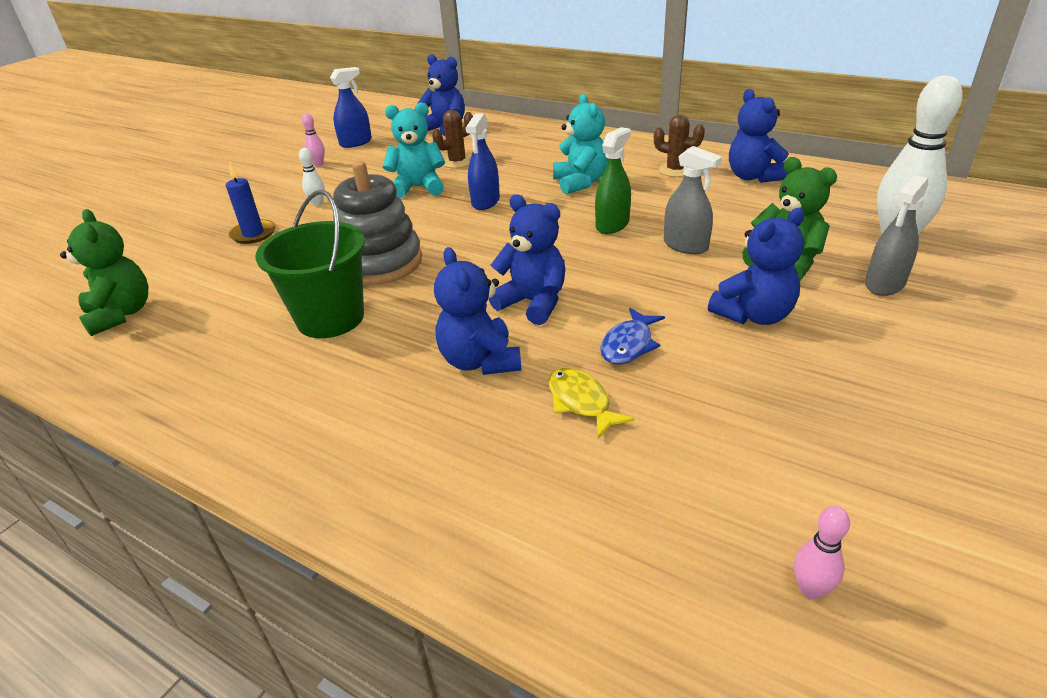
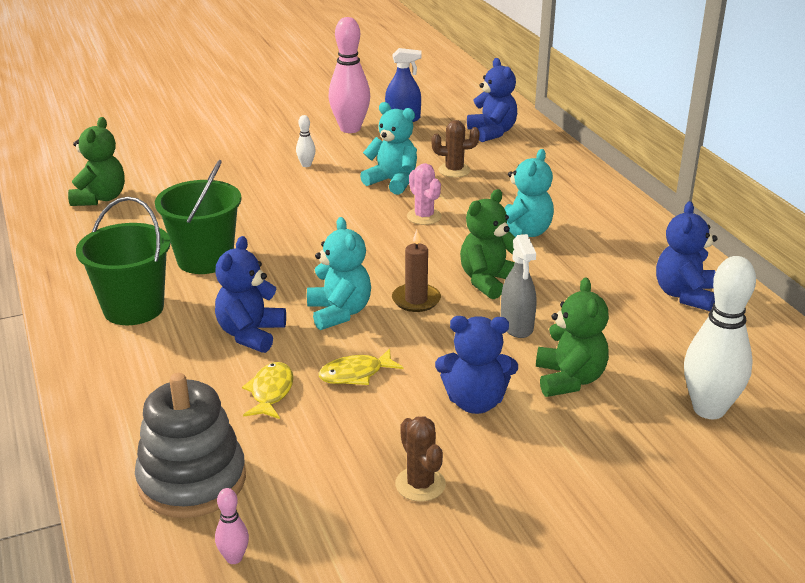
camera: 35 degrees right, 5 degrees down
blue candle [226,163,276,244] -> none
pink bowling pin [302,113,325,166] -> pink bowling pin [328,17,370,133], size x2.28
grey stacking toy [333,161,422,285] -> grey stacking toy moved to [135,373,246,518]
blue spray bottle [466,113,500,210] -> pink cactus [407,163,442,225]
blue teddy bear [489,194,565,325] -> turquoise teddy bear [307,217,371,330]
green spray bottle [595,127,631,234] -> green teddy bear [460,189,515,299]
blue fish [600,308,665,365] -> yellow fish [318,349,404,385]
brown cactus [654,114,705,177] -> brown cactus moved to [395,416,446,502]
grey spray bottle [865,175,928,296] -> none
none -> green bucket [76,197,171,325]
none -> brown candle [392,230,441,312]

